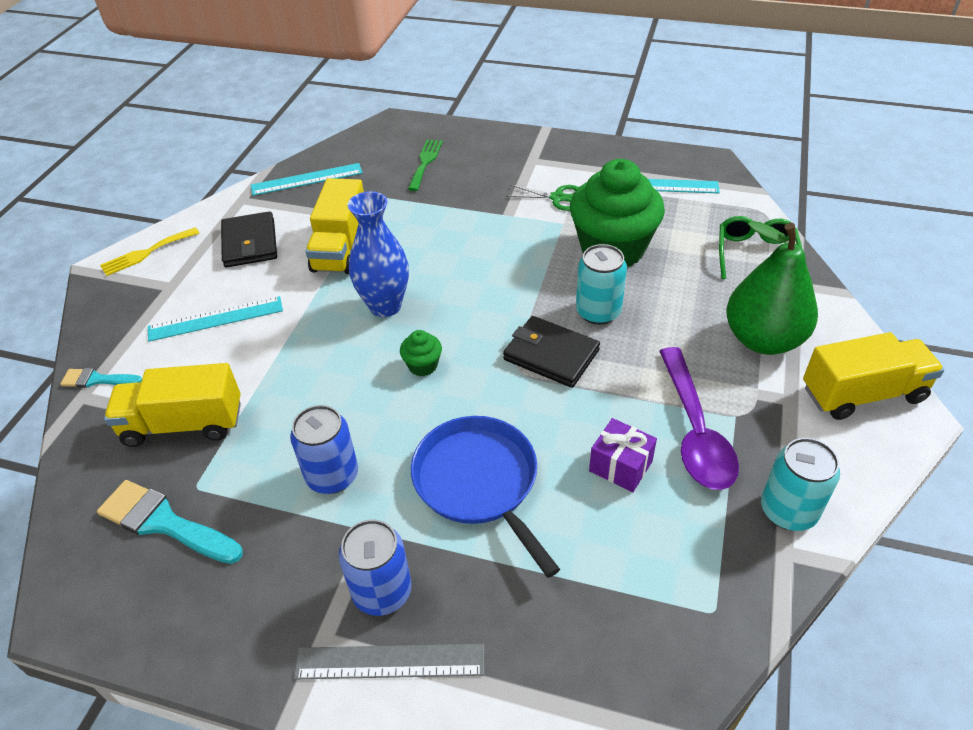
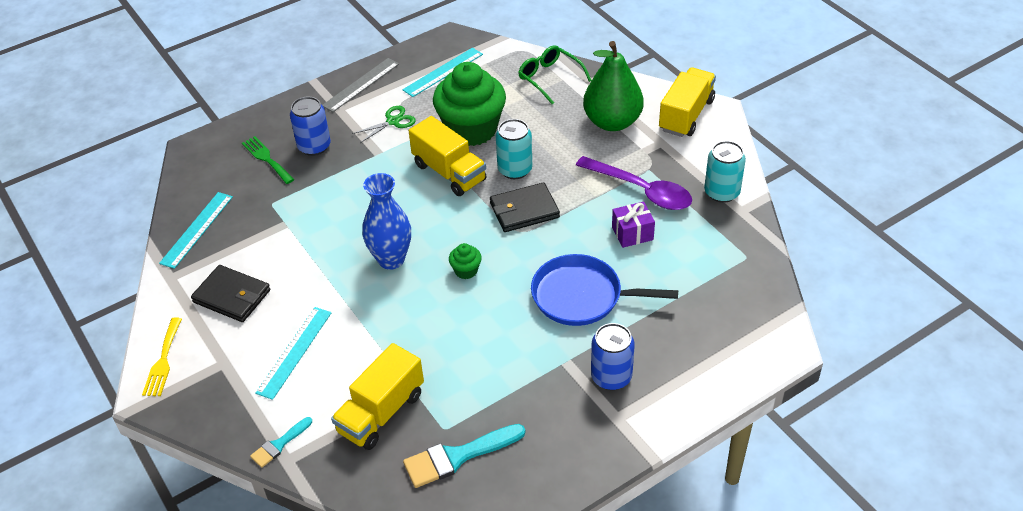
camera: 50 degrees left, 0 degrees up
blue can [290,405,358,494] -> blue can moved to [290,97,331,156]
grey ruler [294,644,485,679] -> grey ruler moved to [322,58,399,112]
yellow truck [305,178,364,274] -> yellow truck moved to [409,116,487,196]

